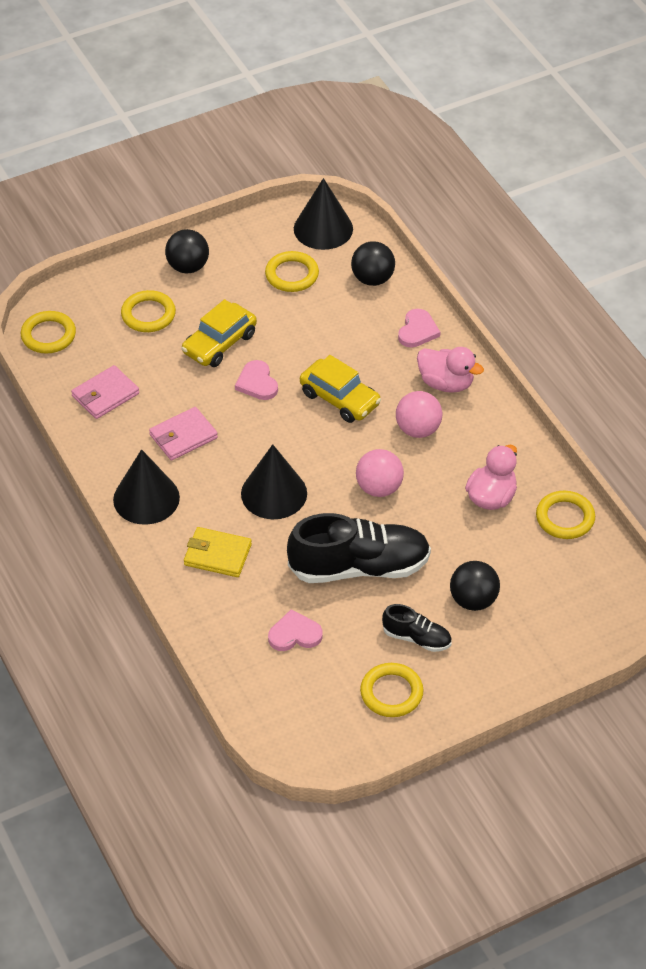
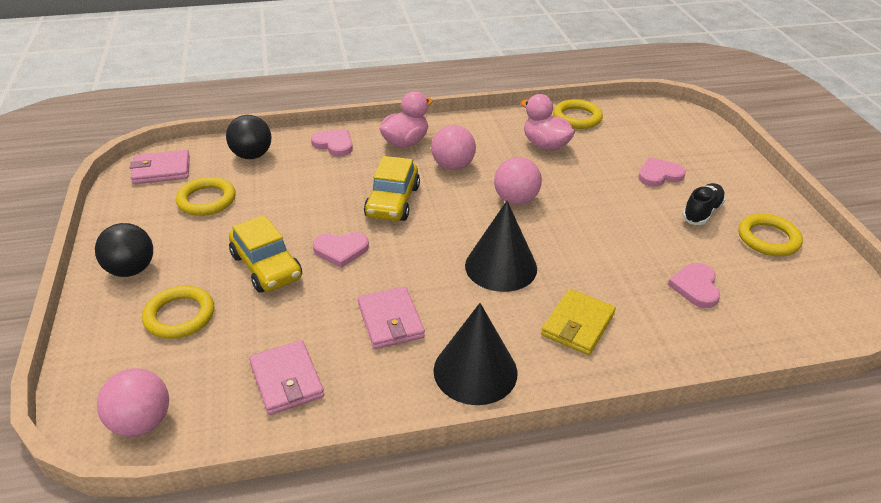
camera: 75 degrees left, 10 degrees down
yellow ring [21,311,76,354] -> pink ball [97,368,169,437]
black shoe [287,513,431,583] -> none
black cone [294,178,353,250] -> pink wallet [130,150,190,184]
yellow car [300,355,381,423] -> yellow car turned 135 degrees clockwise [364,156,420,221]
black ball [450,561,500,611] -> pink heart [638,157,686,187]

